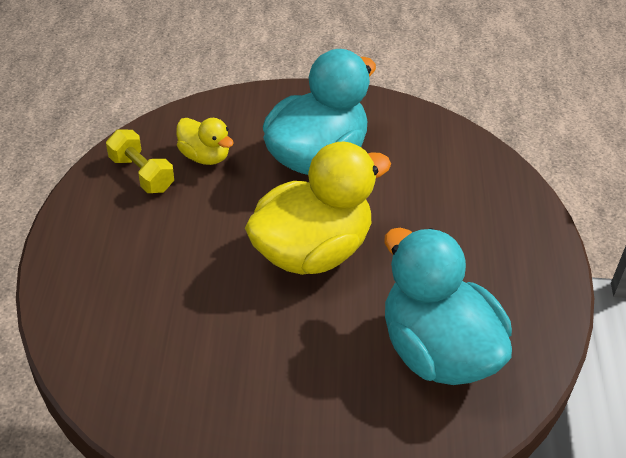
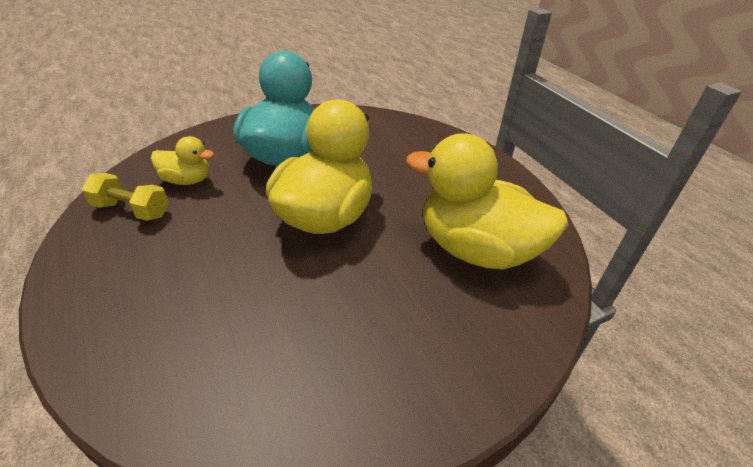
camera: 30 degrees left, 5 degrees down
turquoise duck [384,228,512,385] -> yellow duck [406,133,569,270]

